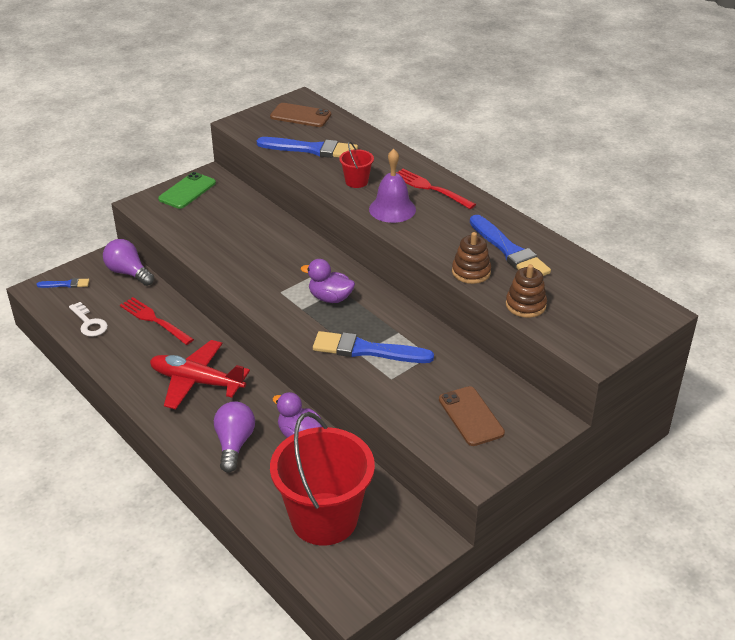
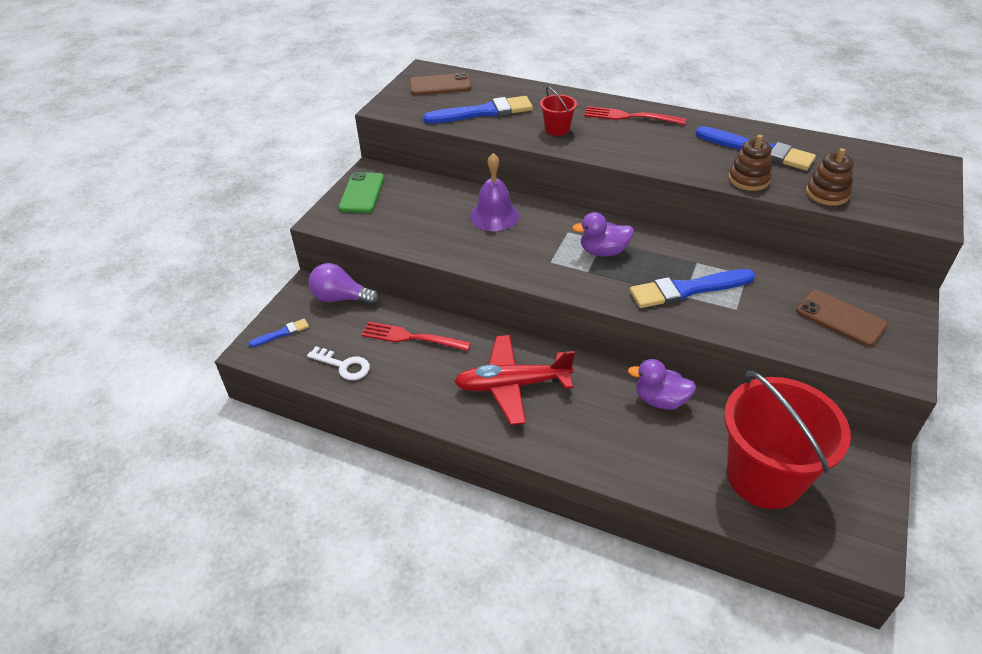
camera: 25 degrees left, 5 degrees up
purple light bulb [214,401,255,473] -> none
purple bell [369,149,416,223] -> purple bell moved to [470,153,519,231]

